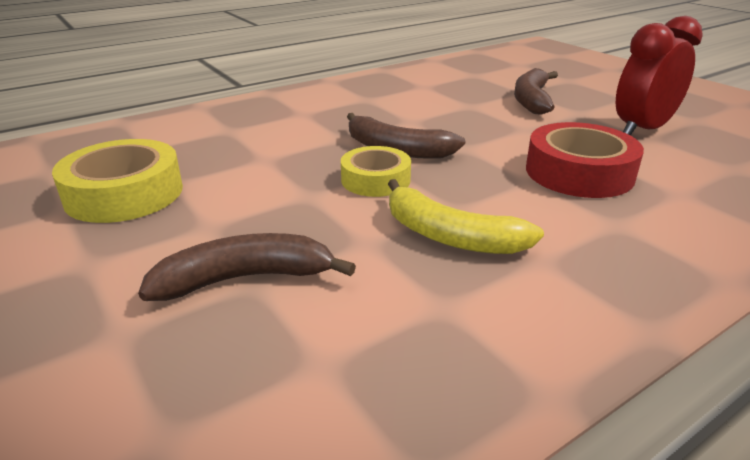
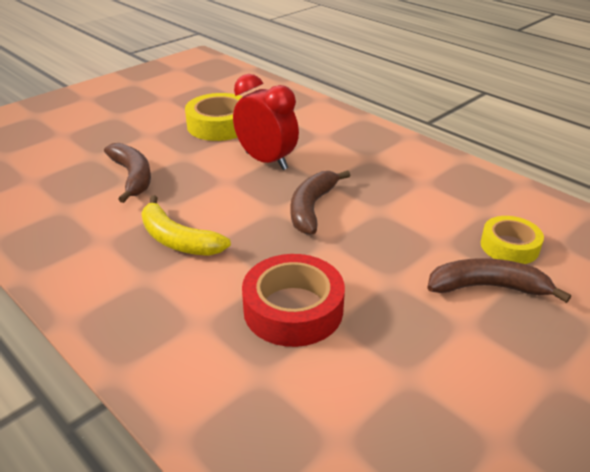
camera: 80 degrees right, 5 degrees up
yellow tape [341,146,411,197] -> yellow tape moved to [481,216,544,264]
yellow banana [388,179,544,254] -> yellow banana turned 75 degrees counterclockwise [141,195,231,256]
red clock [616,16,703,136] -> red clock moved to [233,74,299,170]

